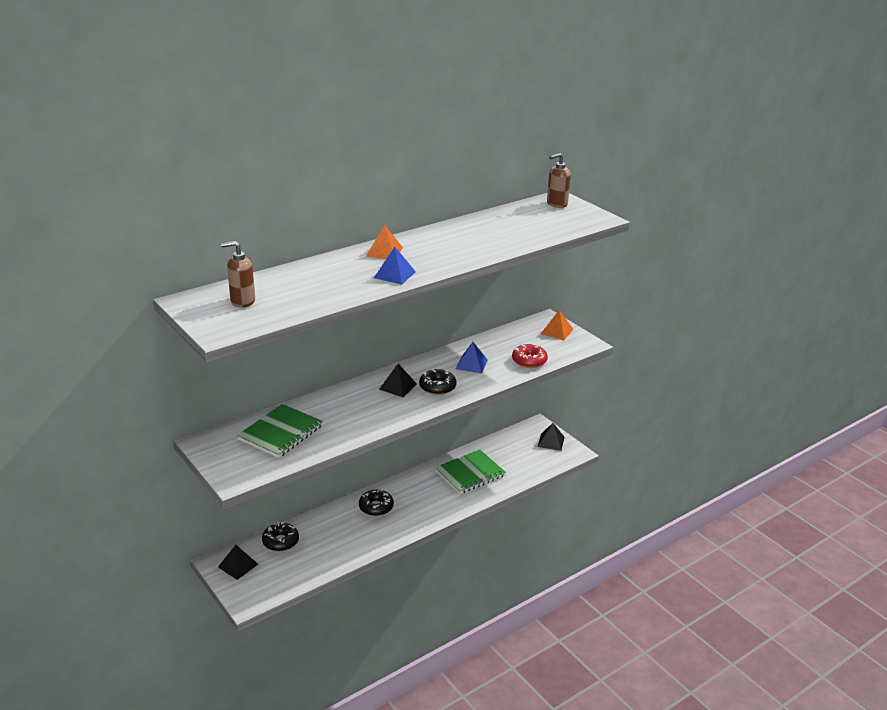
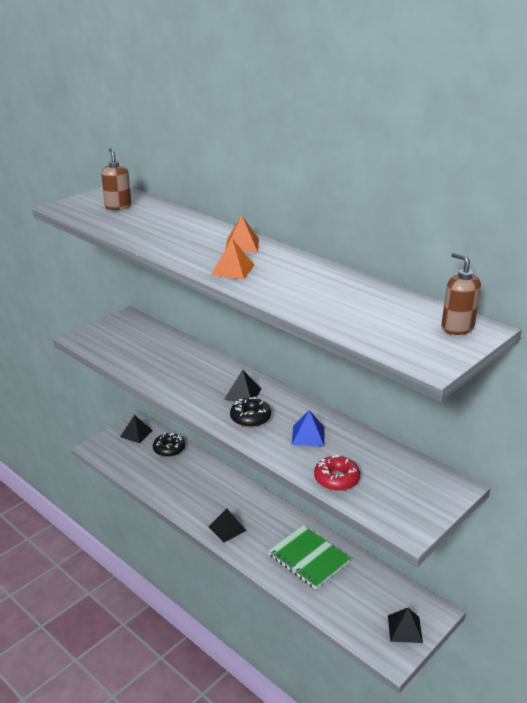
camera: 80 degrees right, 0 degrees up
green notebook [237,404,323,458] -> none
black donut [359,489,394,516] -> none
blue pyramid [374,247,416,285] -> none
orange pyramid [541,310,573,340] -> orange pyramid moved to [211,238,254,279]
none -> black pyramid [209,508,247,542]

